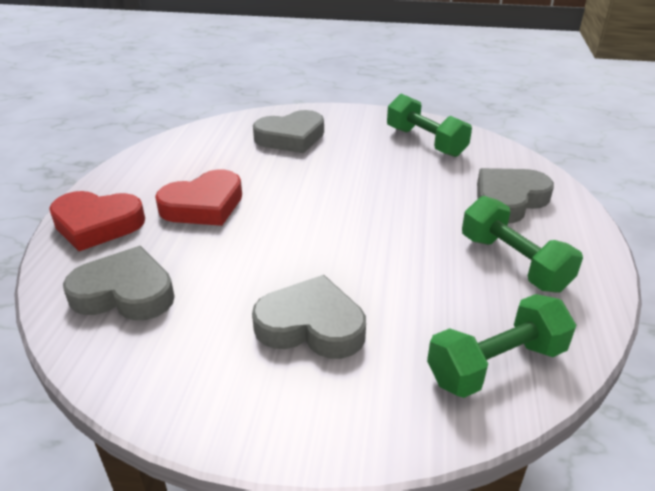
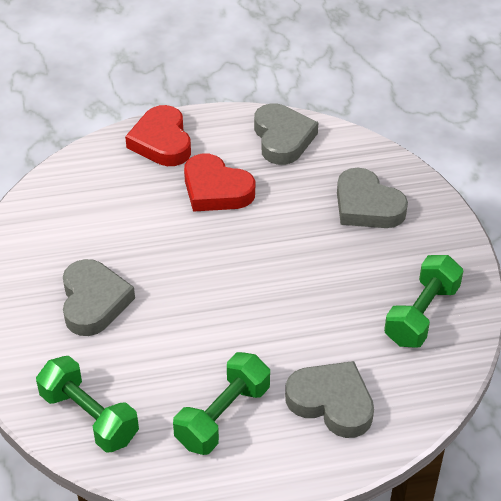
camera: 70 degrees right, 10 degrees up
grey heart [63,246,175,321] -> grey heart moved to [254,103,318,165]

